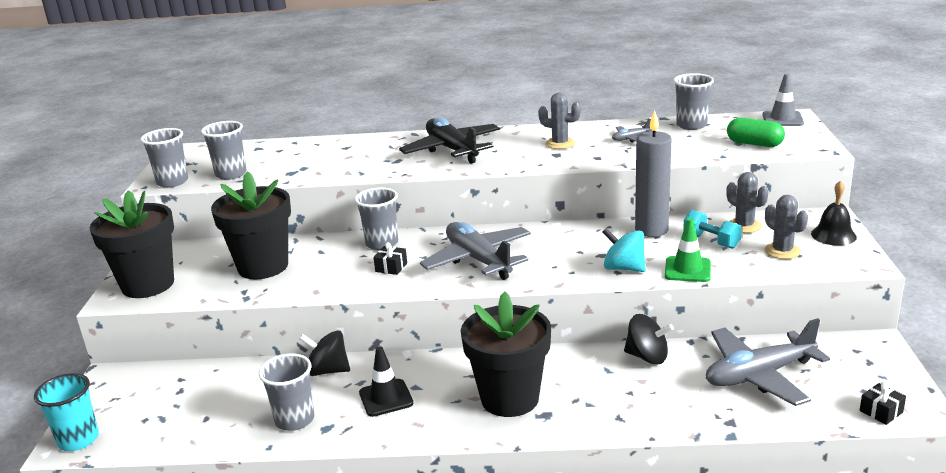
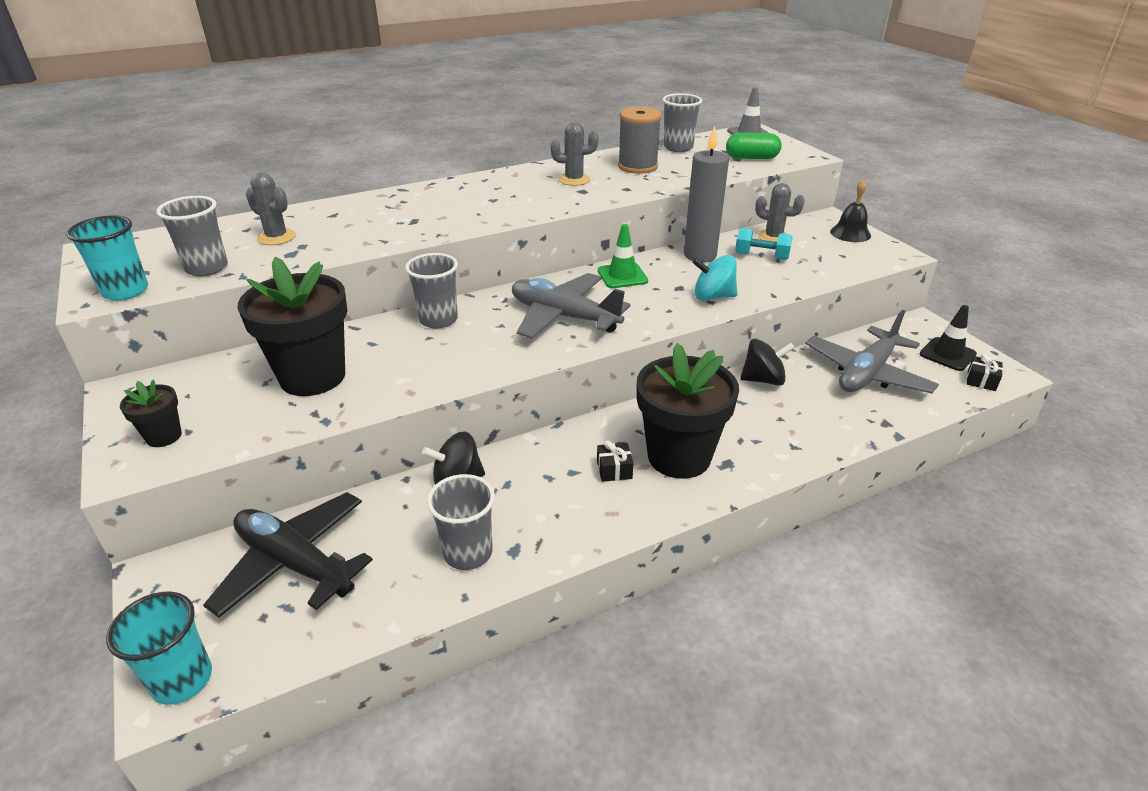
camera: 30 degrees left, 10 degrees up
black flower pot [90,190,174,298] -> black flower pot [120,379,182,447], size x0.46
grey cup [141,128,188,188] -> turquoise cup [66,215,148,300]
black traffic cone [359,346,414,417] -> black traffic cone moved to [920,305,977,371]
black gift [373,242,407,275] -> black gift moved to [597,440,633,482]
black plane [399,117,500,164] -> black plane moved to [203,492,373,618]
grey plane [612,119,653,143] -> grey spool [618,107,662,174]
green traffic cone [665,218,711,282] -> green traffic cone moved to [598,224,648,288]
grey cactus [765,195,808,259] -> grey cactus moved to [246,172,296,245]

